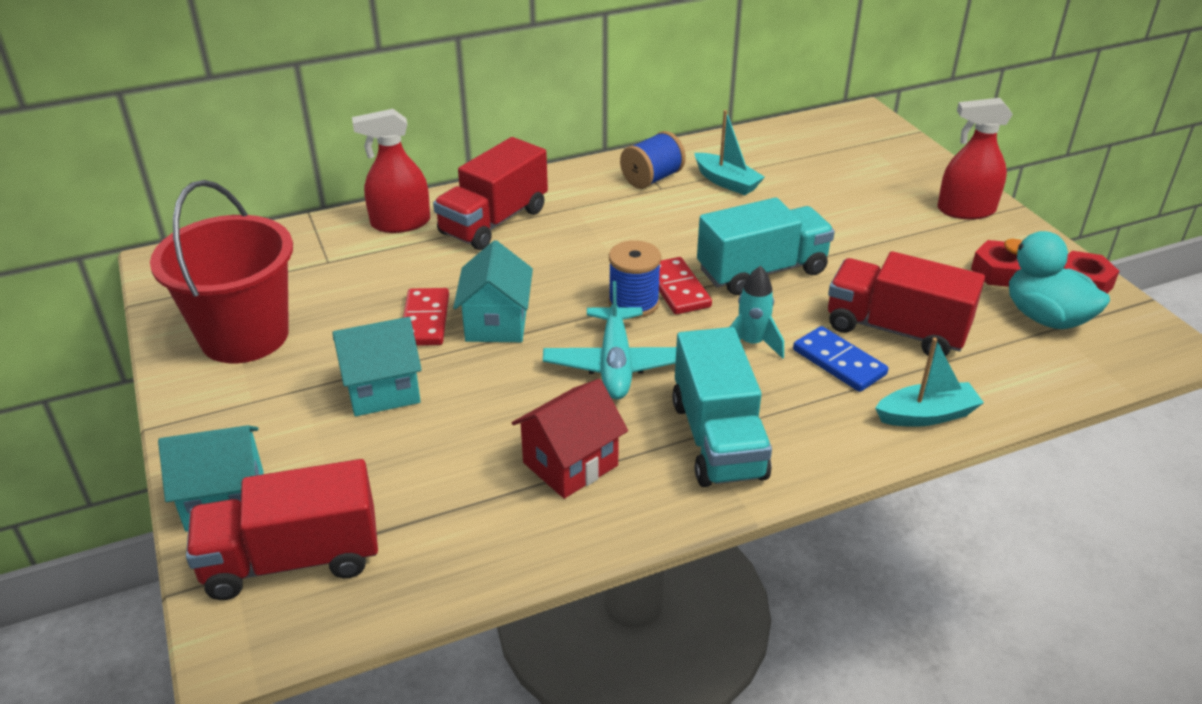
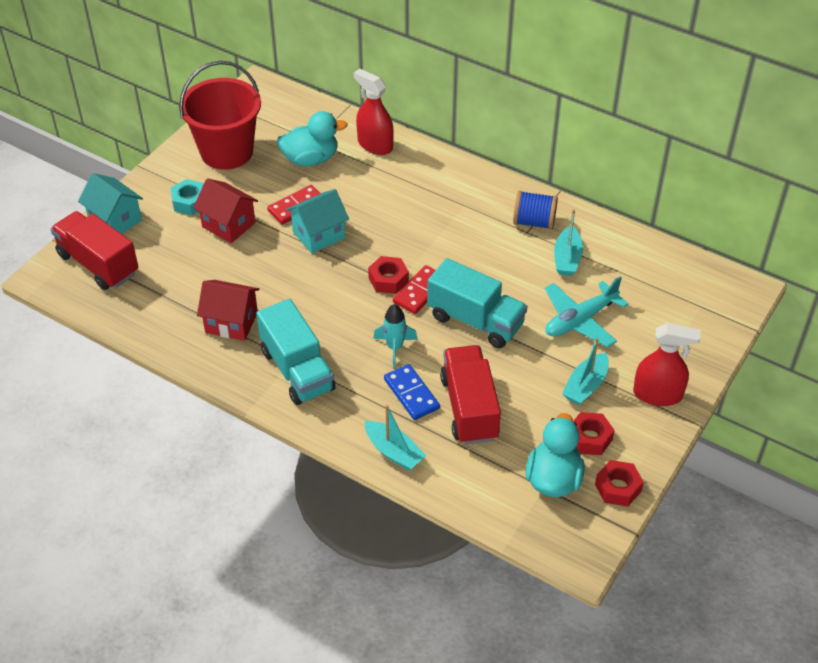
camera: 55 degrees right, 10 degrees up
turquoise house [332,317,422,416] -> red house [193,178,258,243]
red truck [433,137,548,250] -> none
turquoise plane [543,281,676,399] -> turquoise plane moved to [545,276,628,347]
blue spool [608,240,661,318] -> red nut [368,256,409,294]
turquoise truck [672,327,772,487] -> turquoise truck turned 75 degrees counterclockwise [256,299,336,405]
blue domino [793,326,888,392] -> blue domino turned 45 degrees counterclockwise [384,364,440,420]
red spray bottle [937,98,1013,219] -> red spray bottle turned 135 degrees clockwise [633,323,701,406]
none -> turquoise nut [171,179,204,215]
none -> turquoise duck [277,111,348,166]
none -> turquoise boat [562,338,609,405]

